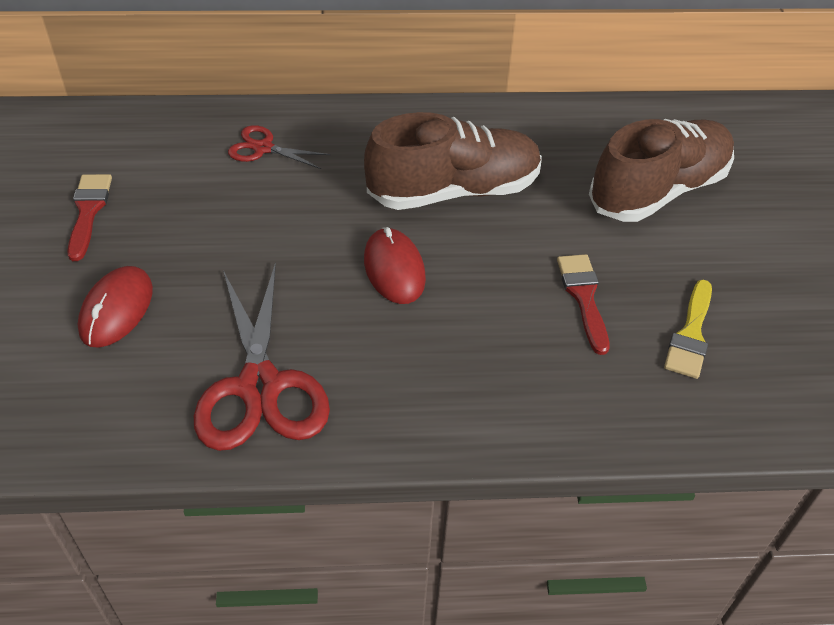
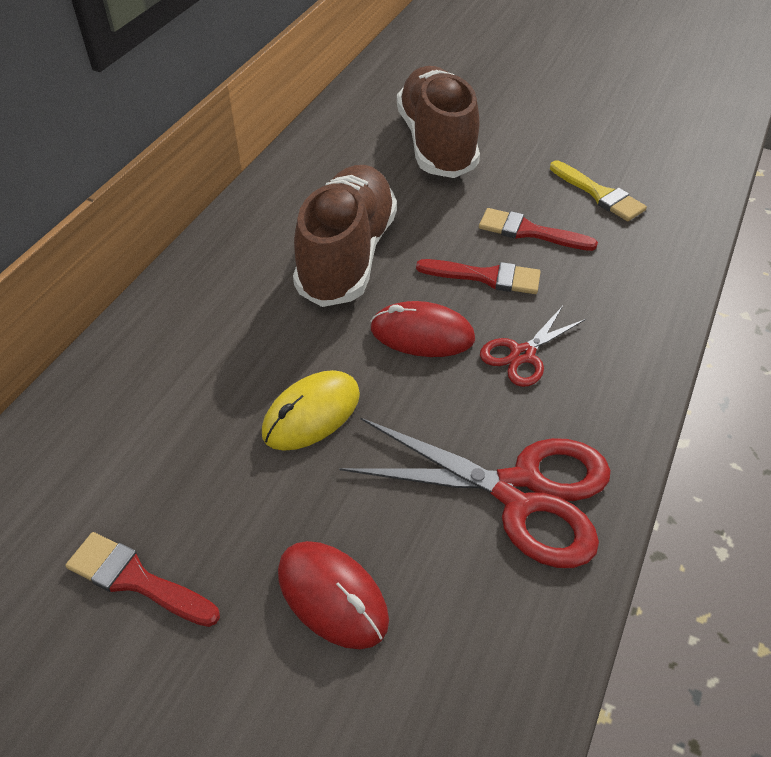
camera: 60 degrees left, 0 degrees up
red scissors [228,125,330,169] -> red scissors moved to [480,306,586,387]
none -> yellow mouse [262,370,360,451]
none -> red brush [416,259,541,294]

